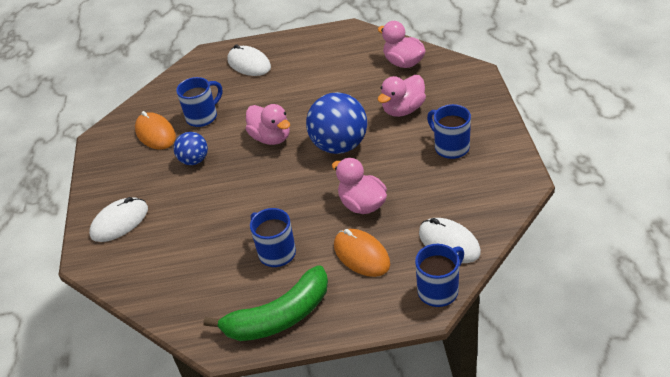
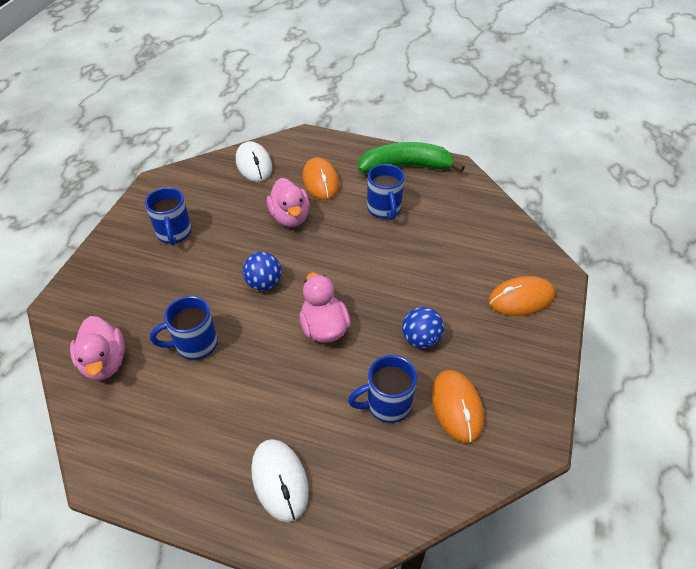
camera: 160 degrees left, 5 degrees up
white mouse [89,197,148,242] -> orange mouse [488,276,555,316]
blue ball [306,92,367,154] -> blue ball [242,252,282,290], size x0.56
pink duck [378,75,426,117] -> none
blue mug [415,244,464,307] -> blue mug moved to [150,296,218,360]

